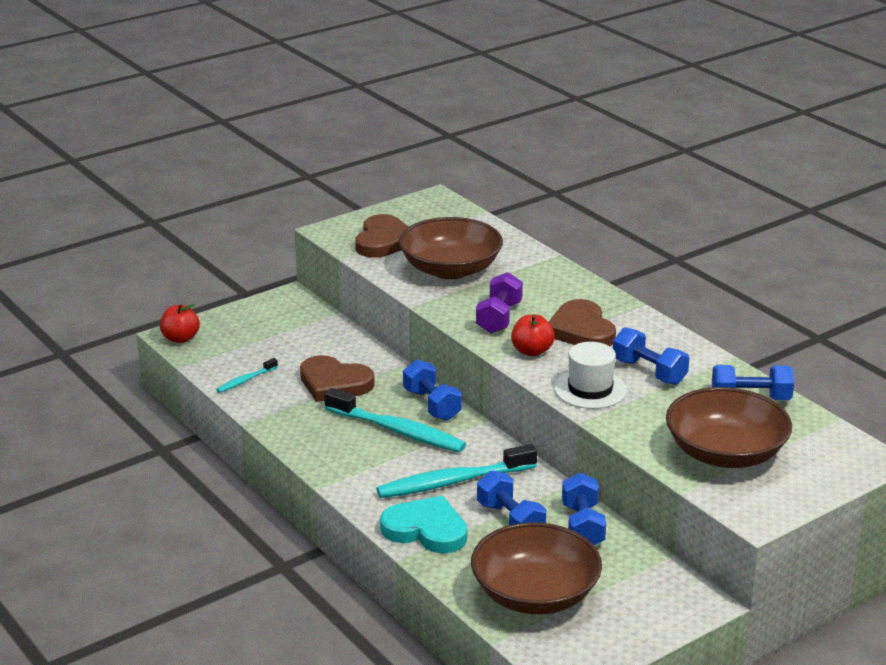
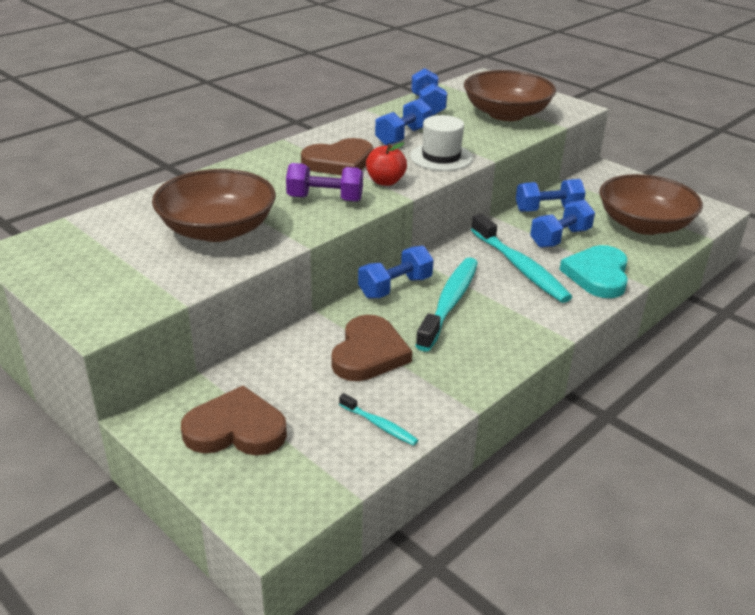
camera: 100 degrees left, 5 degrees up
red apple [160,304,200,343] -> none
brown heart [355,214,408,258] -> brown heart moved to [181,385,287,455]

